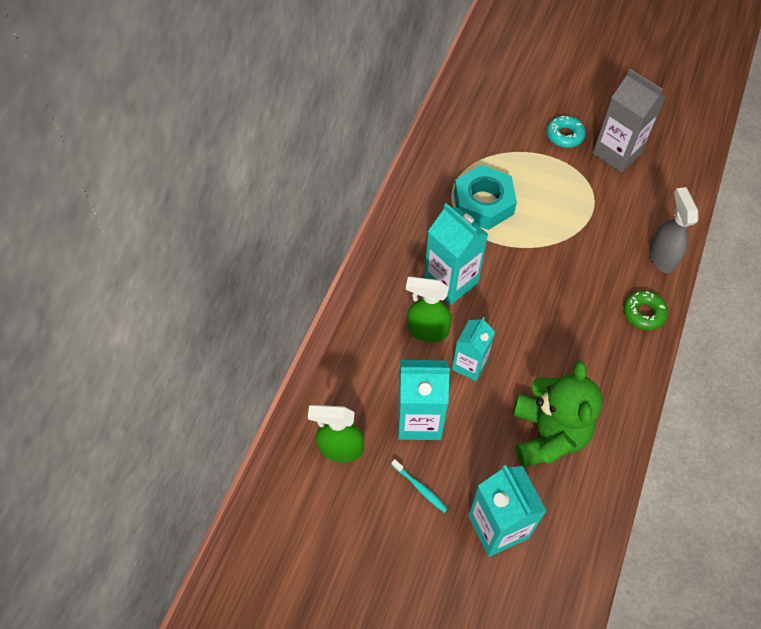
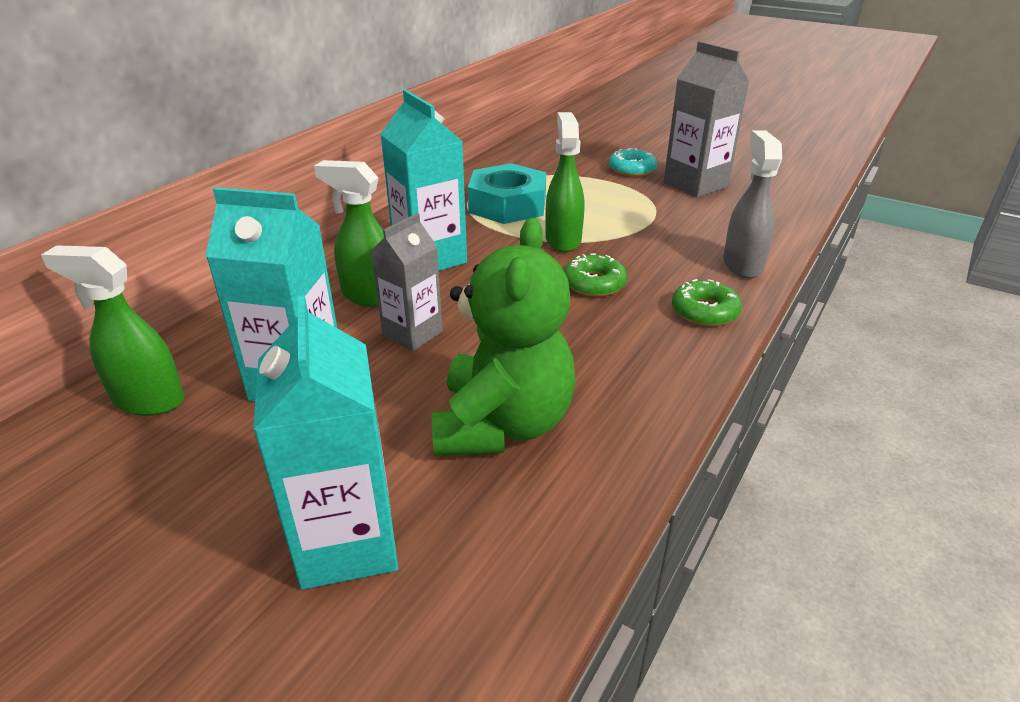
camera: 10 degrees right, 25 degrees down
turquoise toothbrush [391,459,448,513] -> none
turquoise carton [452,317,495,381] -> grey carton [371,213,443,351]
none -> green spray bottle [545,112,584,252]
none -> green donut [564,253,627,297]

